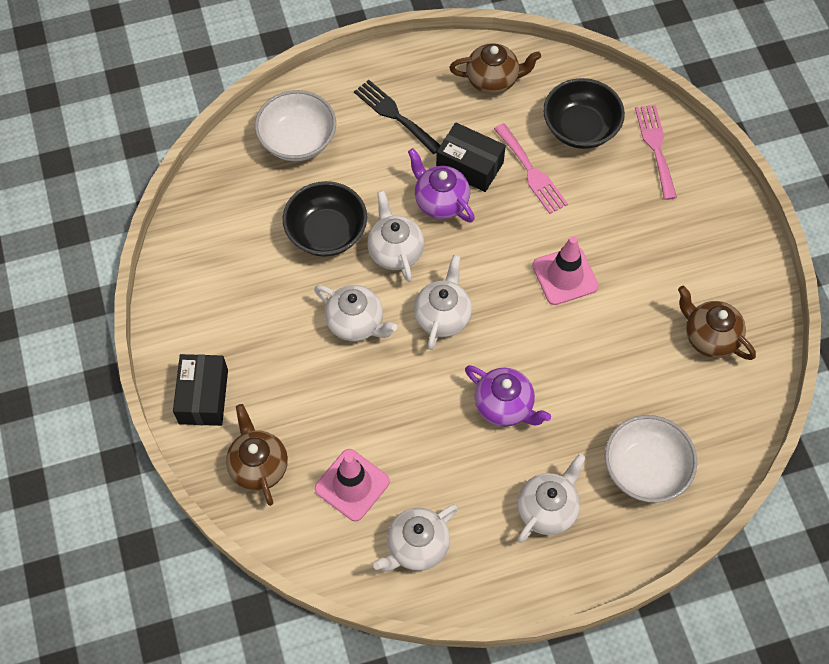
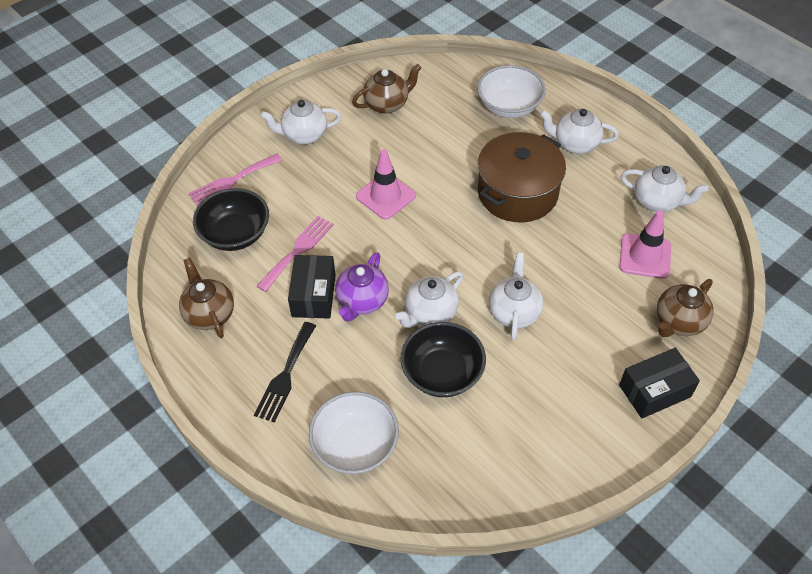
camera: 115 degrees left, 10 degrees down
white teapot [414,255,472,350] -> white teapot moved to [260,100,342,144]
purple teapot [465,365,551,427] -> brown pot [478,132,566,222]
brown teapot [678,286,756,360] -> brown teapot turned 135 degrees counterclockwise [352,64,421,114]

